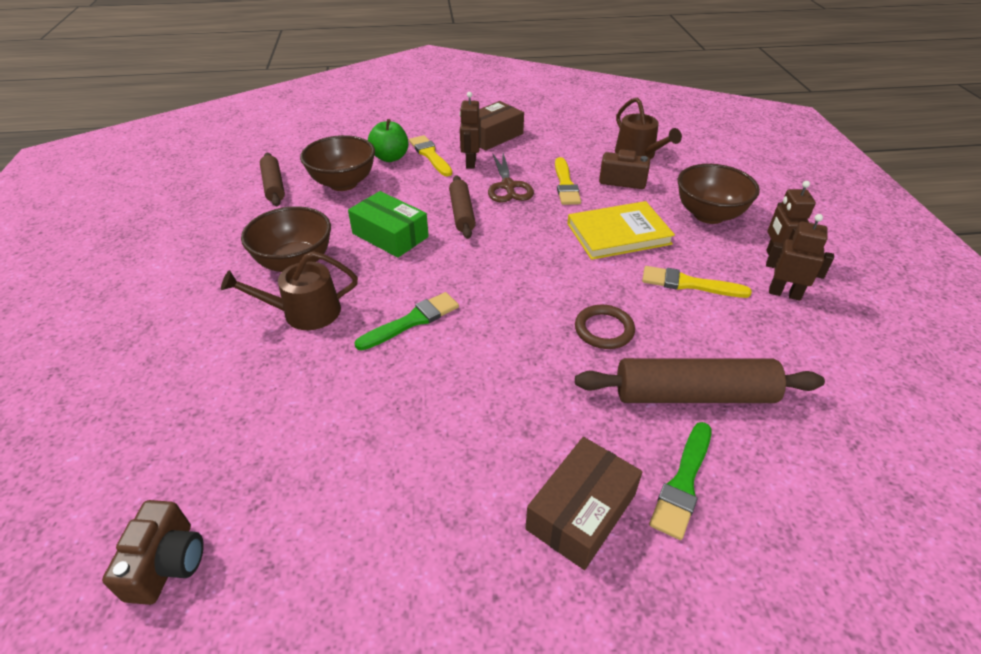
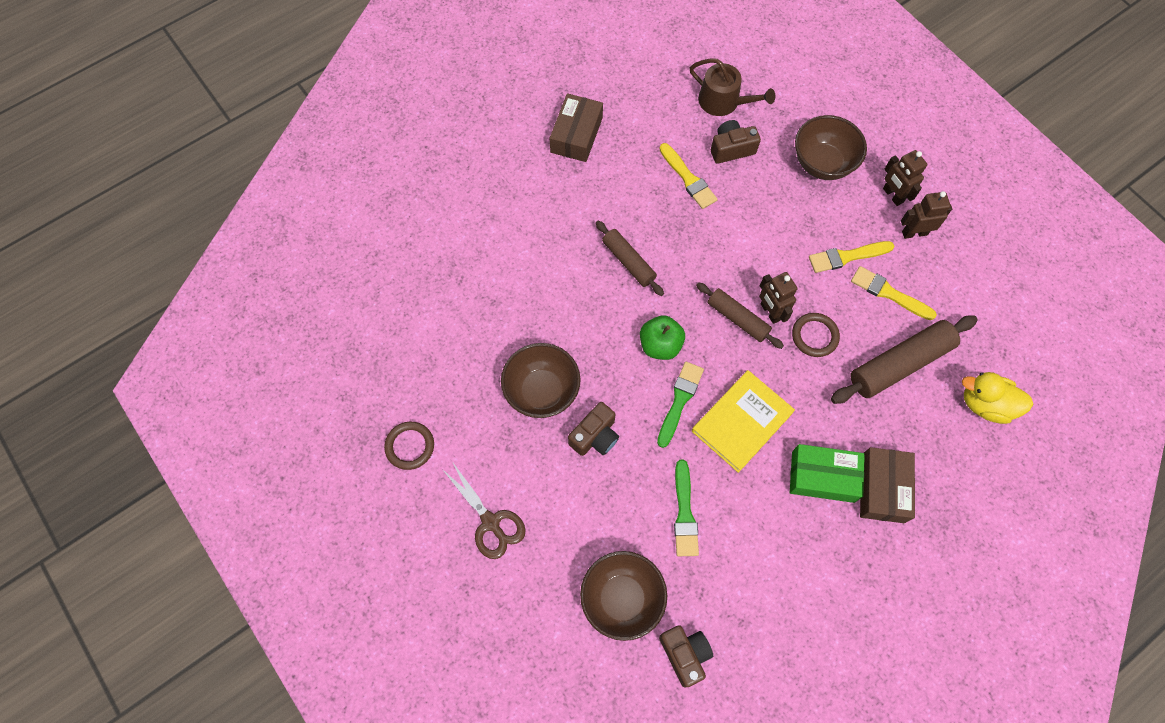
camera: 30 degrees left, 25 degrees up
brown watering can [221,251,358,330] -> brown camera [568,402,619,456]
brown rolling pin [260,153,285,207] -> brown rolling pin moved to [696,282,784,349]
brown bowl [300,135,375,191] -> brown bowl moved to [580,551,667,641]
green box [348,191,429,258] -> green box moved to [790,444,865,503]
green apple [368,119,409,162] -> green apple moved to [640,315,685,360]
yellow brush [409,135,452,176] -> yellow brush moved to [851,266,937,320]
brown robot [460,92,481,169] -> brown robot moved to [759,272,797,324]
brown scissors [488,153,534,203] -> brown scissors moved to [442,463,526,559]
yellow book [567,201,675,260] -> yellow book moved to [692,370,795,473]
green brush [649,422,711,540] -> green brush moved to [674,460,699,556]
none -> brown ring [384,422,434,470]
none -> yellow duck [962,372,1033,424]

